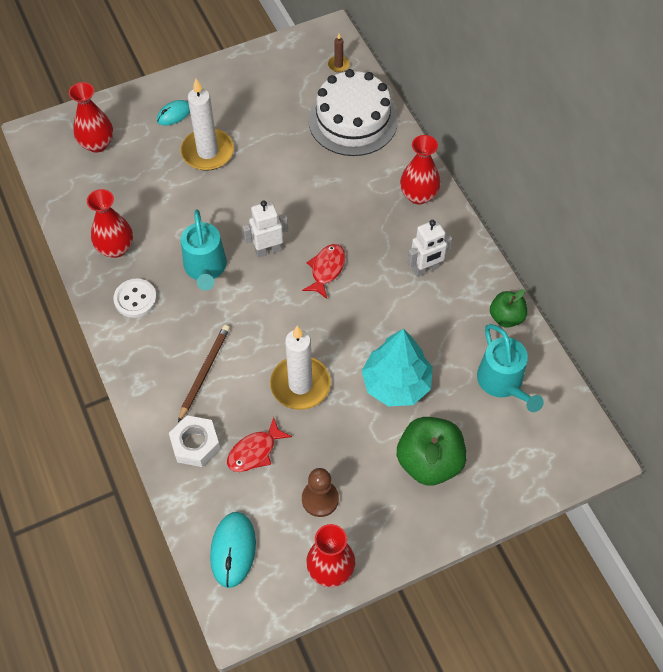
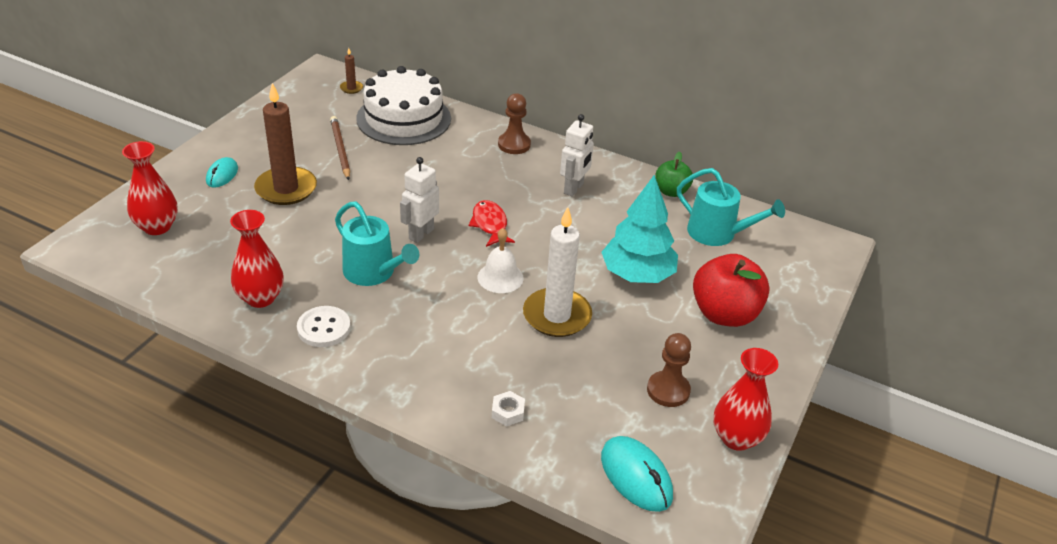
camera: 40 degrees left, 20 degrees down
white nut [169,415,220,467] -> white nut [492,391,525,426], size x0.58
brown pencil [178,325,230,422] -> brown pencil moved to [330,116,350,180]
white candle [181,79,234,171] -> brown candle [254,83,317,205]
red fish [227,417,292,472] -> none
green apple [397,417,467,485] -> red apple [693,254,770,327]
red vase [400,135,441,205] -> brown pawn [498,93,531,154]
none -> white bell [478,228,524,293]

